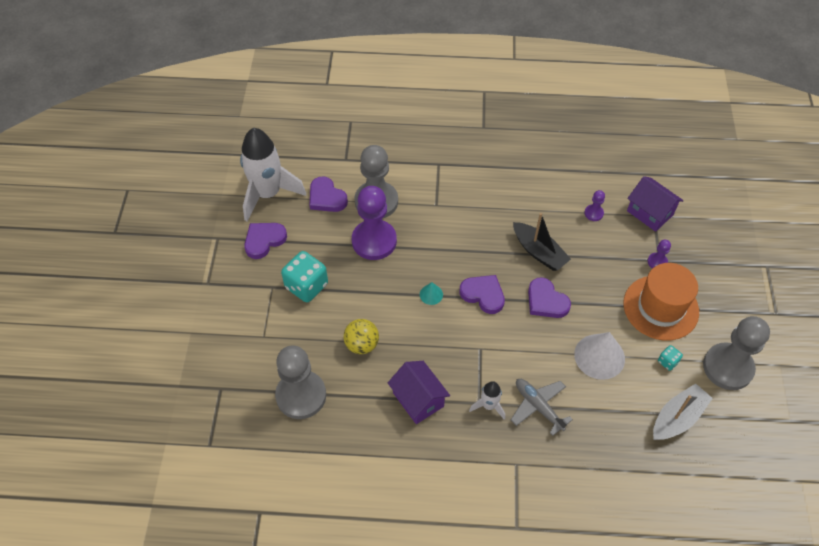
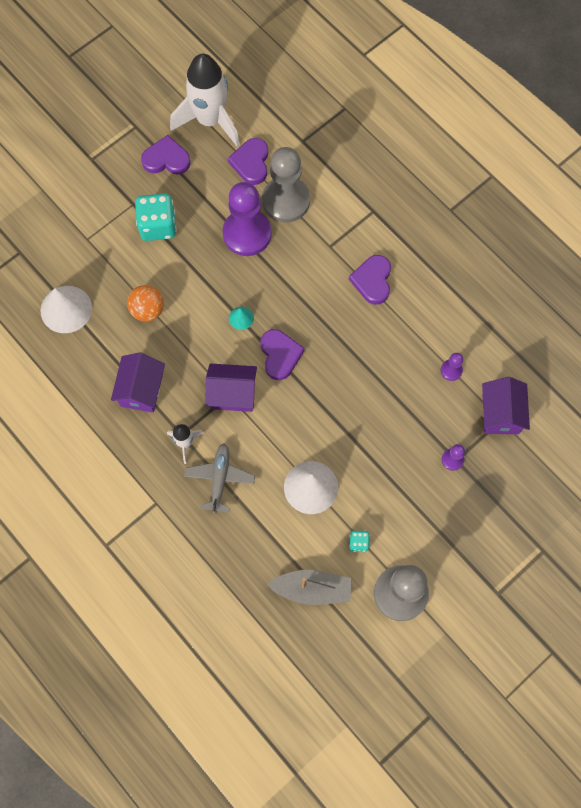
camera: 45 degrees right, 15 degrees up
grey pawn [275,345,326,419] -> white cone [40,286,92,333]
yellow ball [344,319,379,354] -> orange ball [127,285,164,322]
black boat [513,213,571,271] -> none
purple heart [528,277,571,318] -> purple heart moved to [349,255,391,305]
orange hat [623,263,699,341] -> none
none -> purple house [206,363,257,412]

